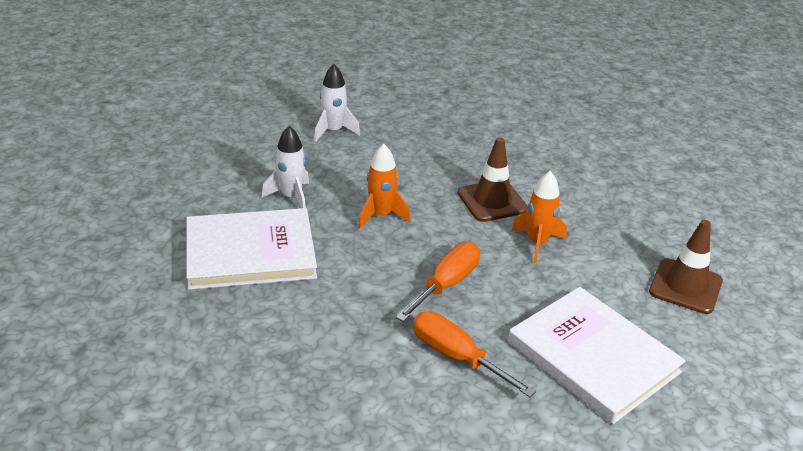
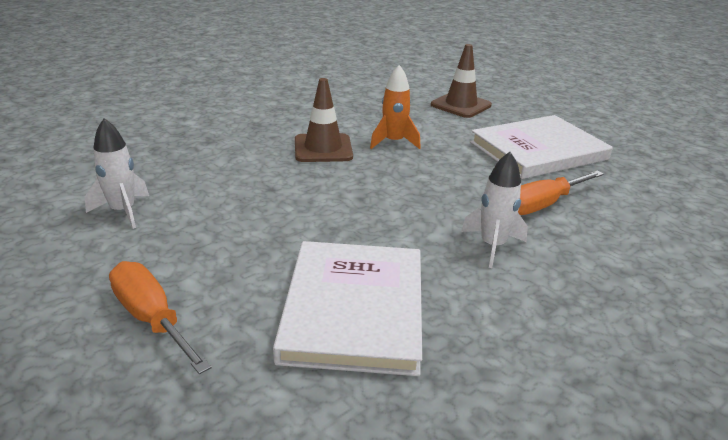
camera: 75 degrees left, 5 degrees down
white rocket [262,126,309,208] -> white rocket moved to [461,152,528,268]
orange rocket [358,144,411,229] -> none
orange screwdriver [396,242,480,322] -> orange screwdriver moved to [109,261,212,374]

